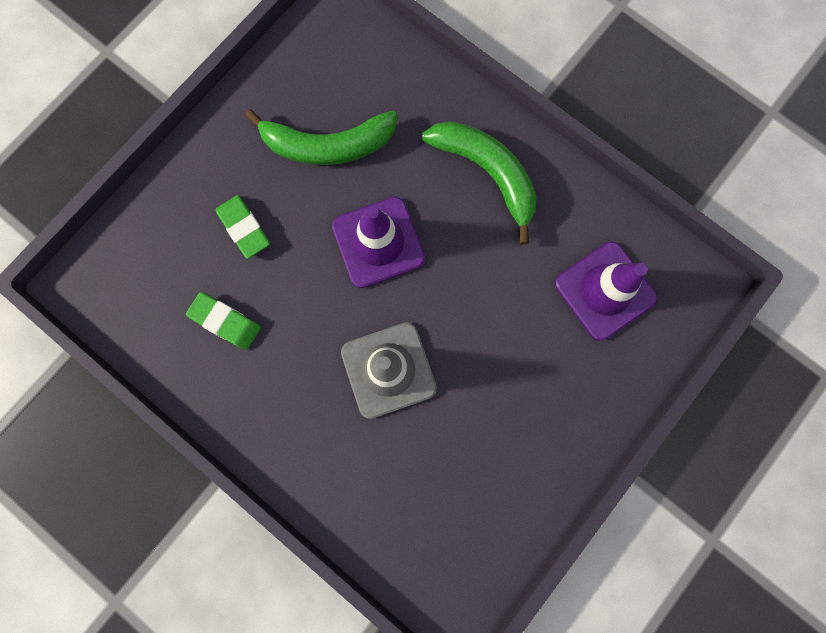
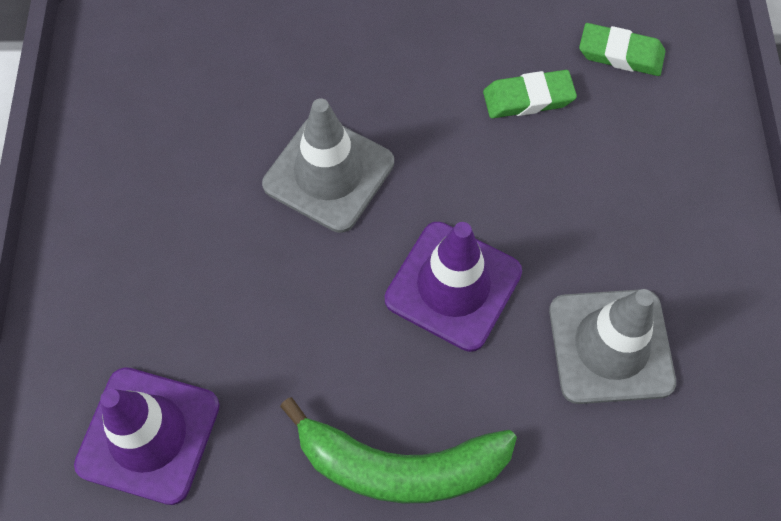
camera: 140 degrees right, 15 degrees down
green eraser [216,195,270,259] -> green eraser moved to [579,23,665,76]
green banana [245,109,397,165] -> grey traffic cone [549,289,676,404]

